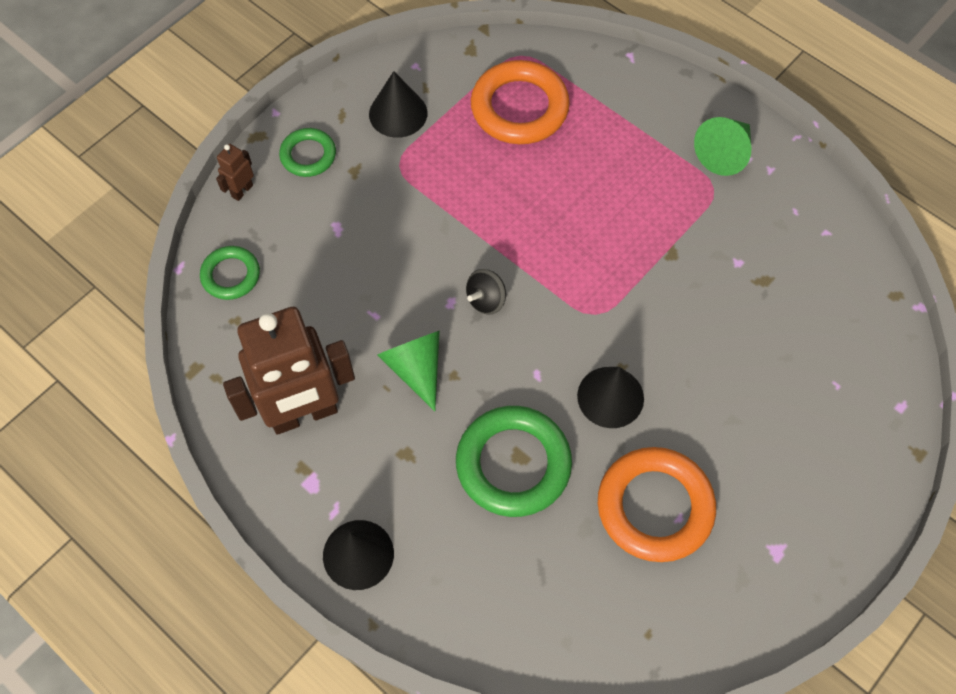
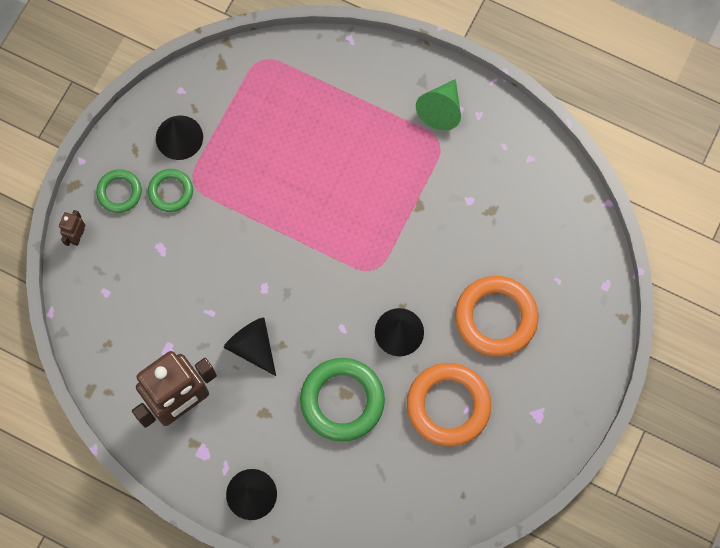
camera: 15 degrees left, 10 degrees up
green ring [200,246,260,300] -> green ring moved to [148,169,193,212]
green cone [377,331,440,411] -> black cone [224,318,276,376]
black spinning top [466,269,506,315] -> none
orange ring [471,60,570,144] -> orange ring moved to [455,276,538,357]

